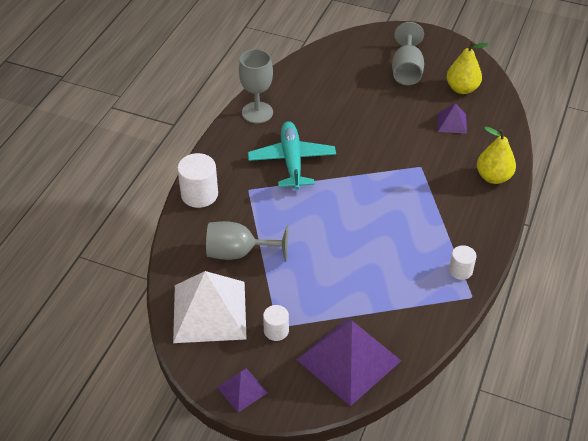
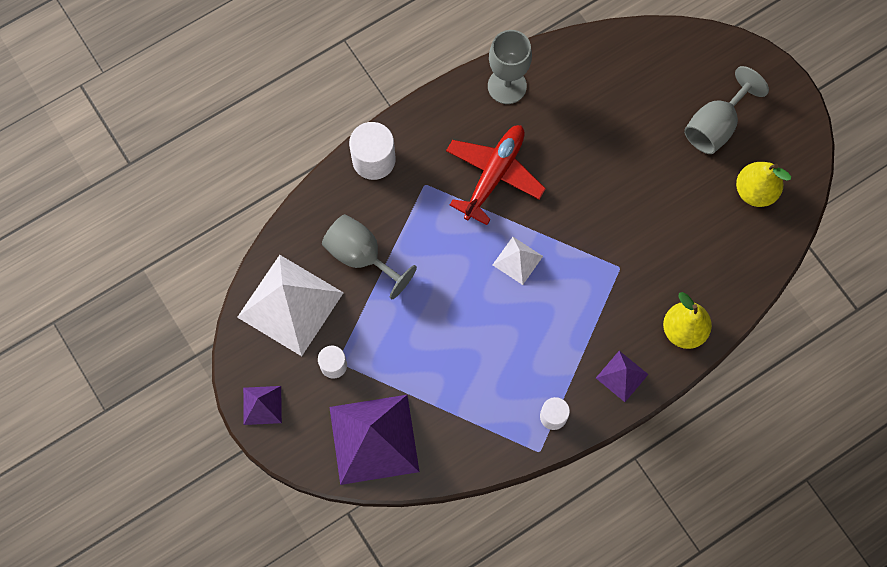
camera: 35 degrees right, 25 degrees up
turquoise plane [248,121,336,190] -> red plane [446,125,546,225]
purple pyramid [438,103,467,134] -> purple pyramid moved to [596,351,649,402]
none -> white pyramid [493,237,543,285]

